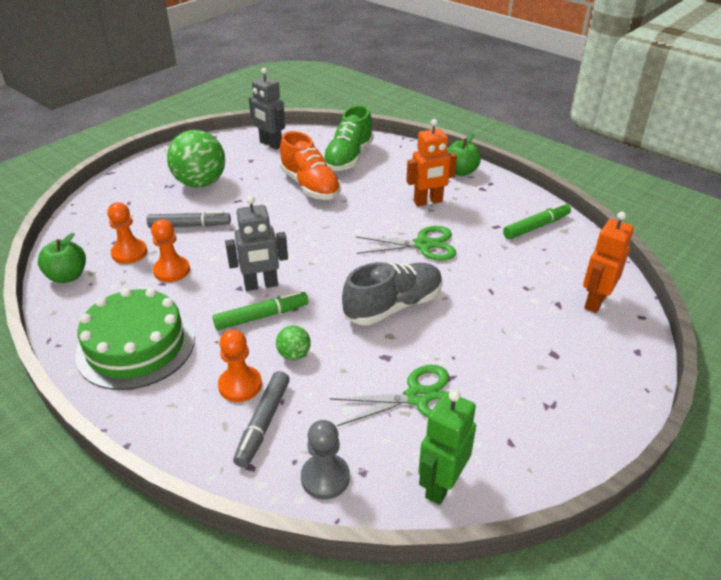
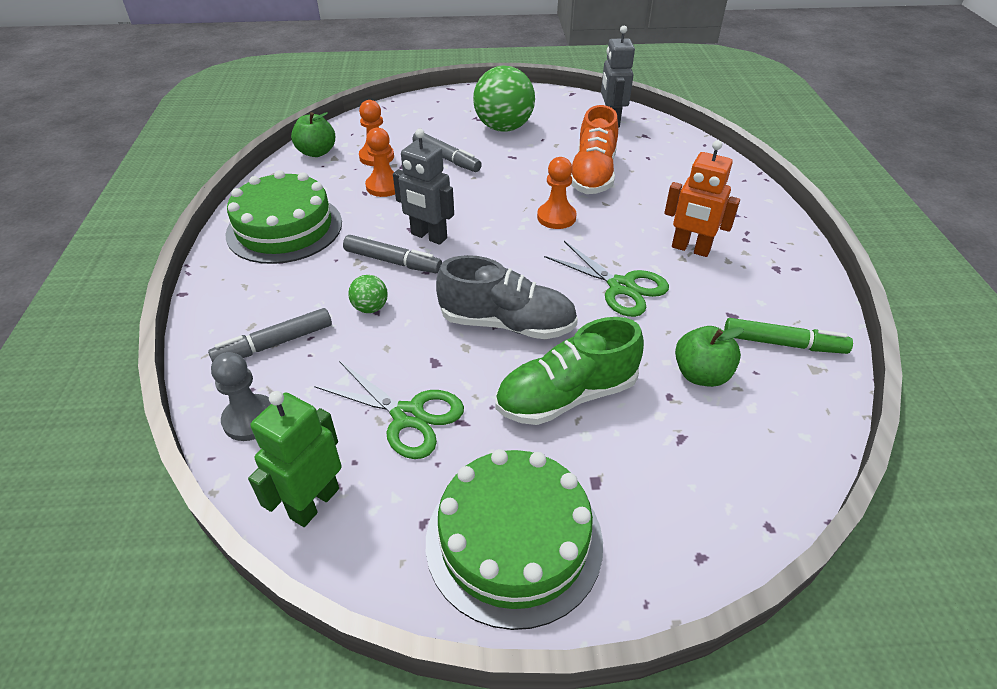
camera: 45 degrees right, 5 degrees up
green marker [213,291,308,330] -> grey marker [343,235,442,273]
orange pawn [218,329,262,402] -> orange pawn moved to [537,157,577,229]
green shoe [323,105,374,171] -> green shoe moved to [496,317,644,425]
green robot [418,390,476,505] -> green robot turned 45 degrees counterclockwise [248,391,341,527]
green apple [447,133,481,176] -> green apple moved to [675,326,744,387]
orange robot [583,212,634,313] -> none
none -> green cake [426,449,603,630]

